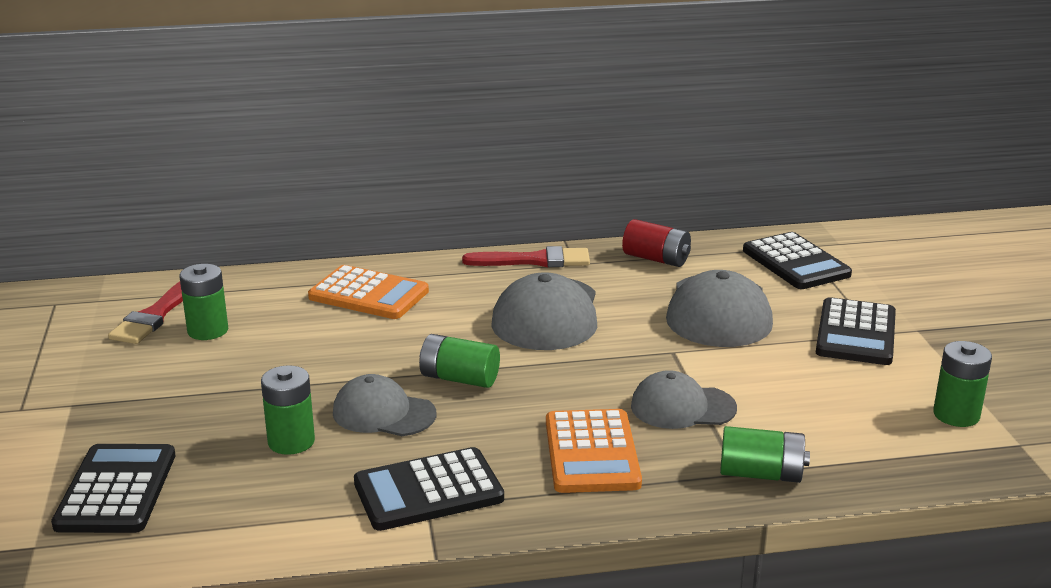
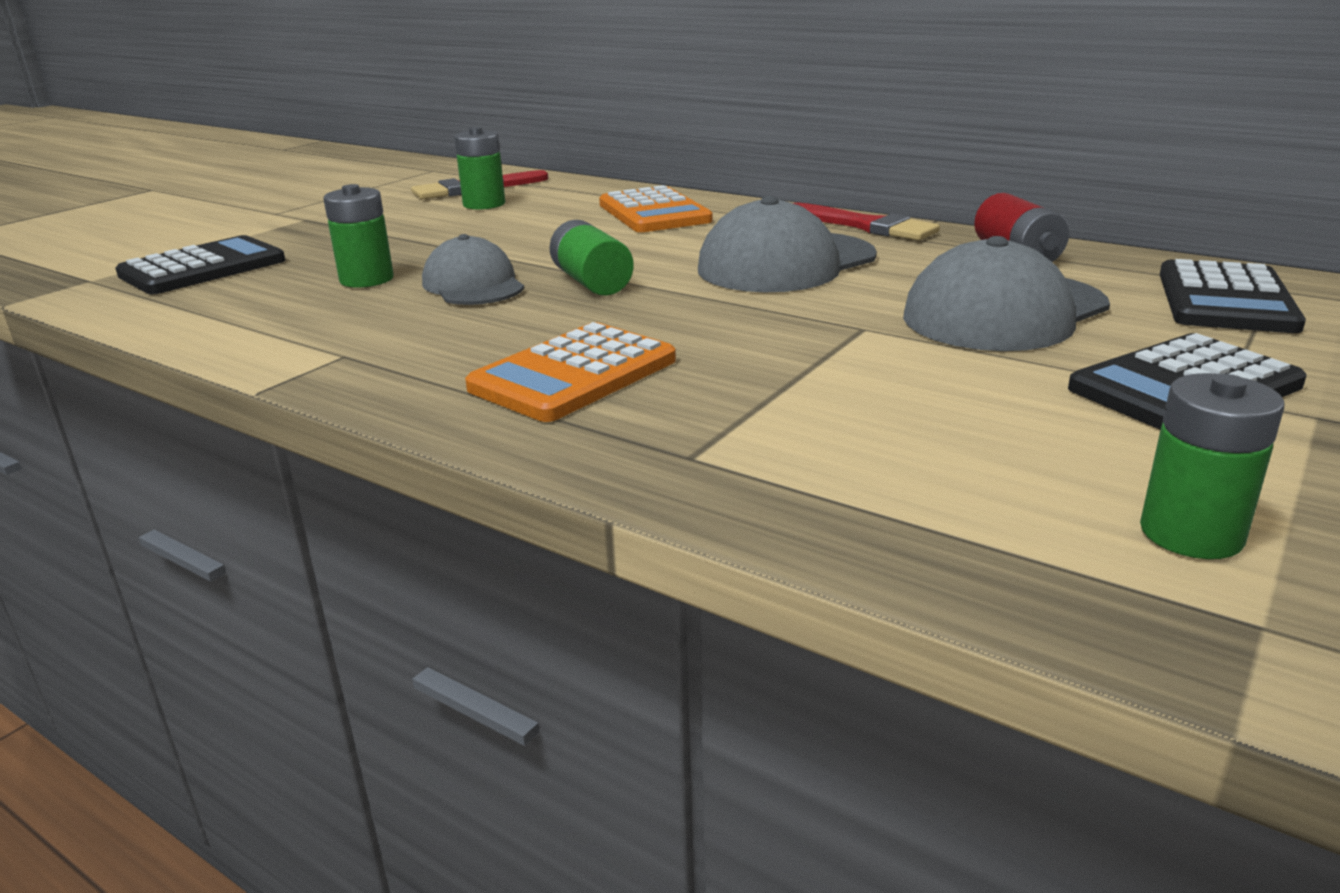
camera: 45 degrees right, 0 degrees up
black calculator [354,447,504,531] -> none
grey cap [631,370,737,429] -> none
green battery [720,426,810,483] -> none

